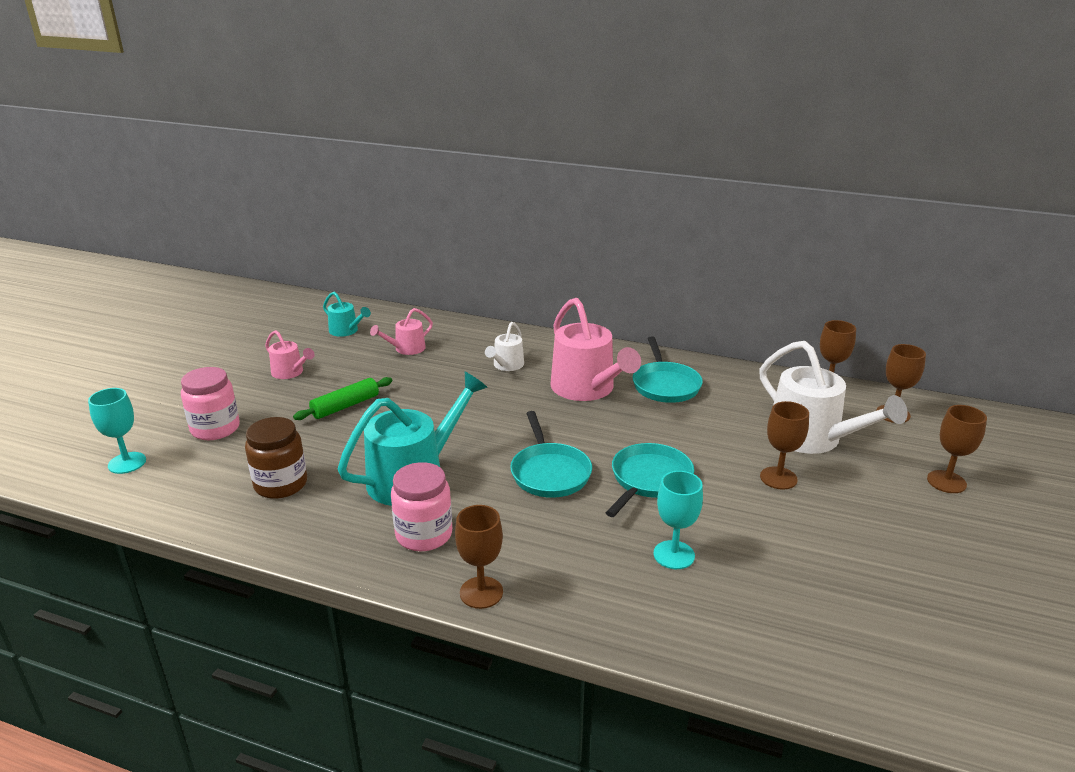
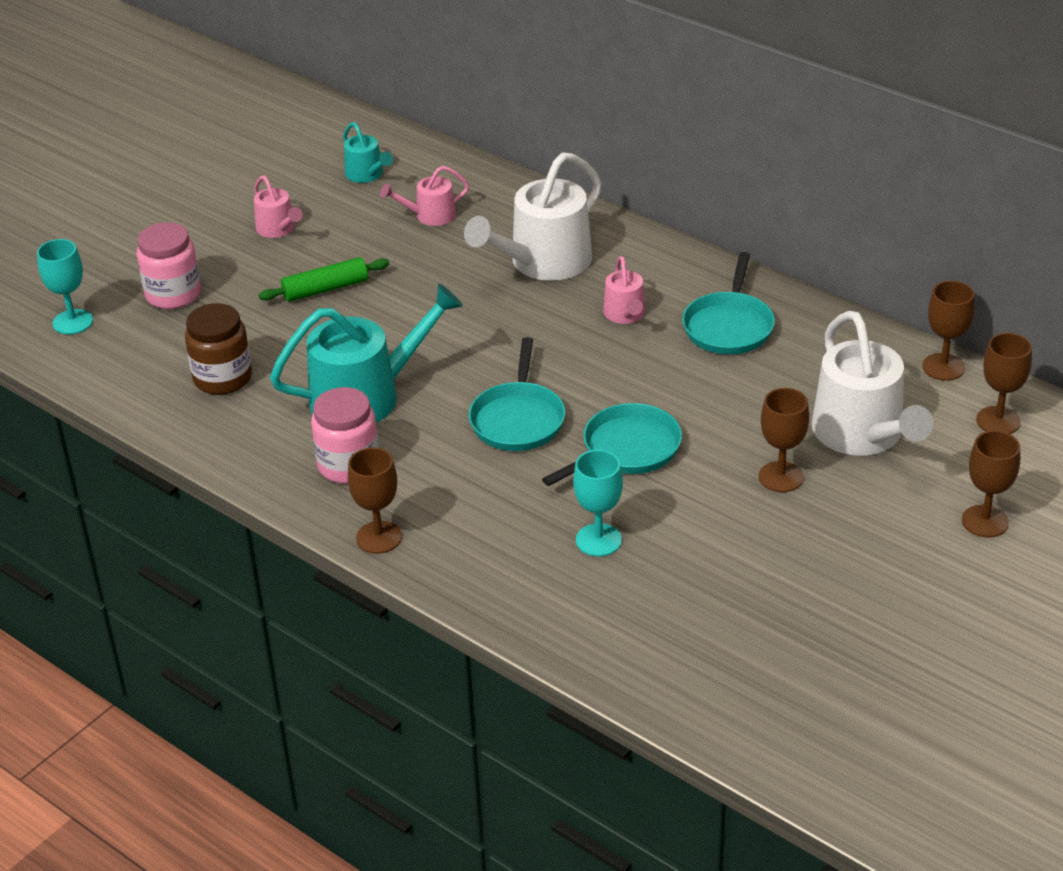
camera: 20 degrees right, 10 degrees up
white watering can [485,322,524,371] -> white watering can [464,152,602,281], size x1.97
pink watering can [550,298,641,401] -> pink watering can [603,256,645,324], size x0.51

